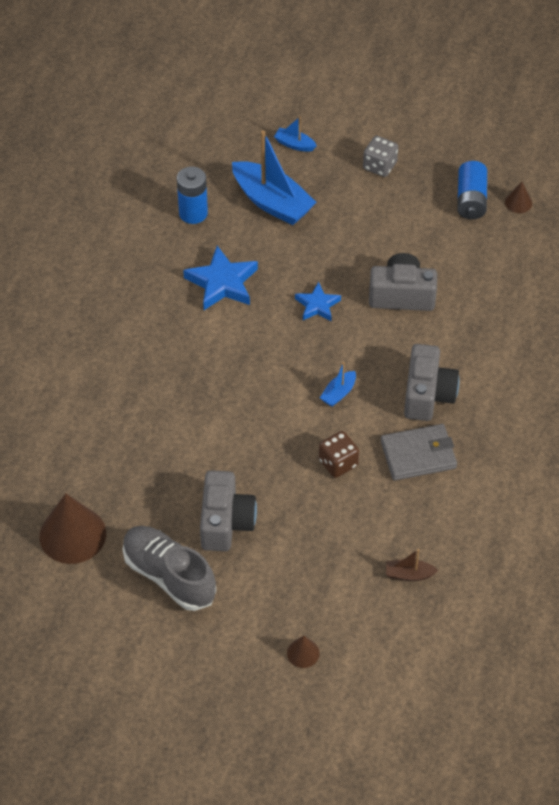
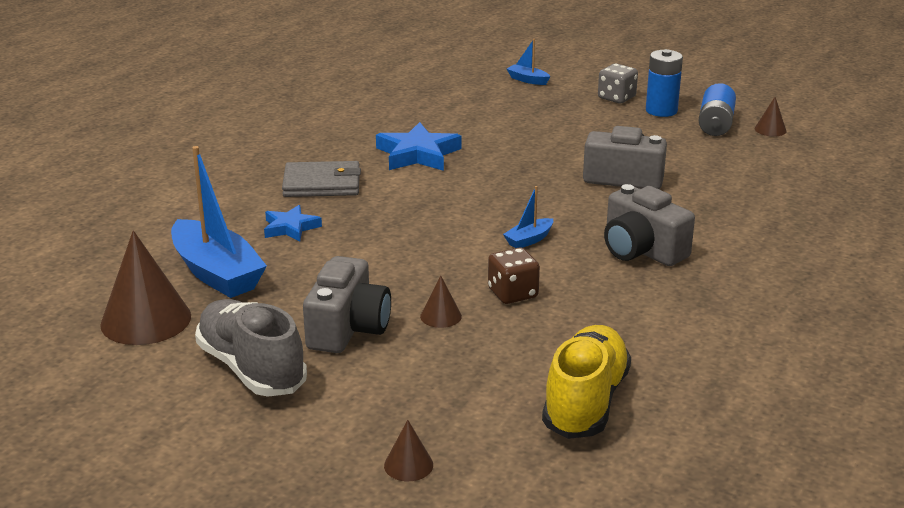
camera: 10 degrees right, 25 degrees down
blue battery [177,166,208,224] -> blue battery moved to [646,49,683,117]
blue boat [232,130,317,225] -> blue boat moved to [171,146,267,298]
blue star [295,282,341,321] -> blue star moved to [264,205,322,242]
grey wallet [381,424,457,481] -> grey wallet moved to [282,161,361,197]
brown boat [386,549,438,581] -> yellow shoe [542,325,631,439]
grey camera [404,344,459,421] -> grey camera turned 120 degrees clockwise [604,184,695,266]
none -> brown cone [420,276,462,328]

